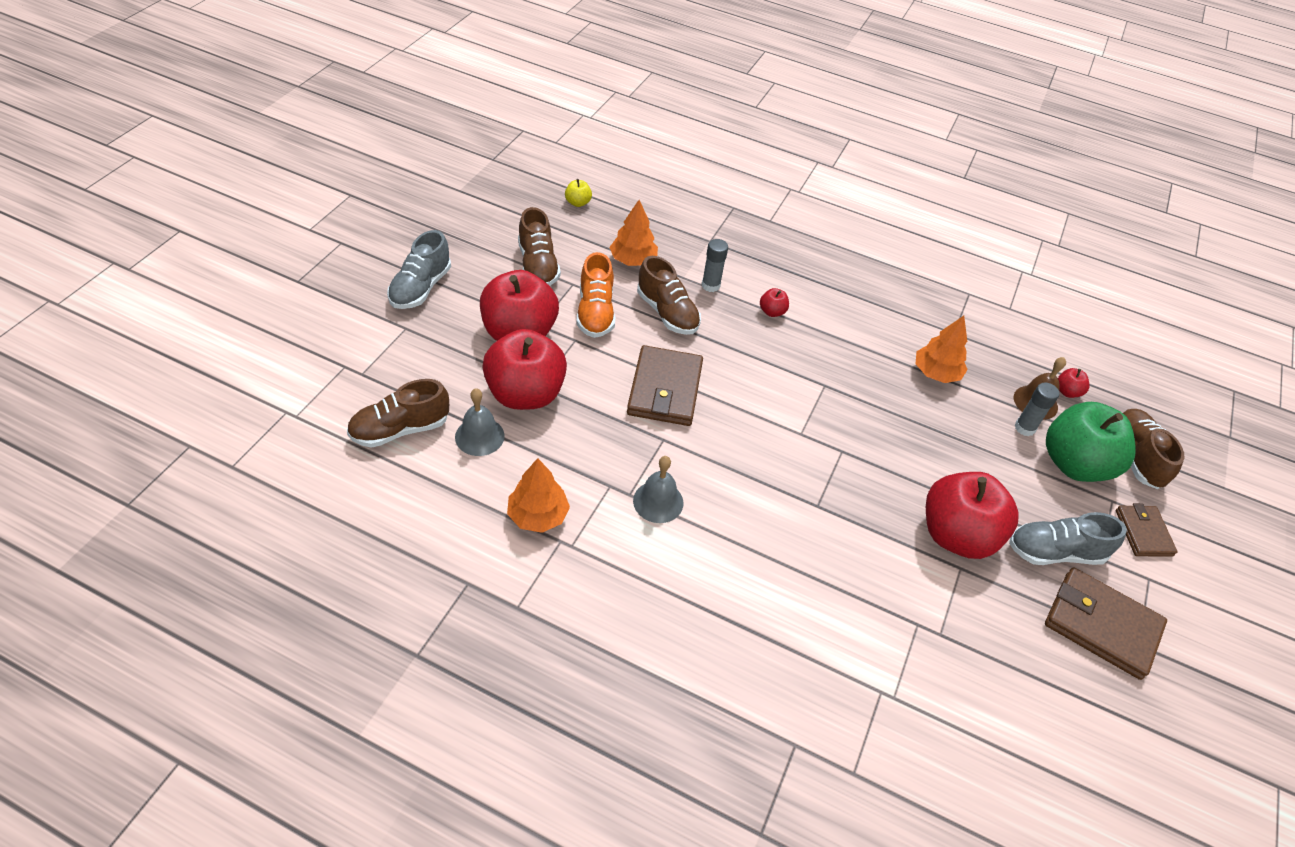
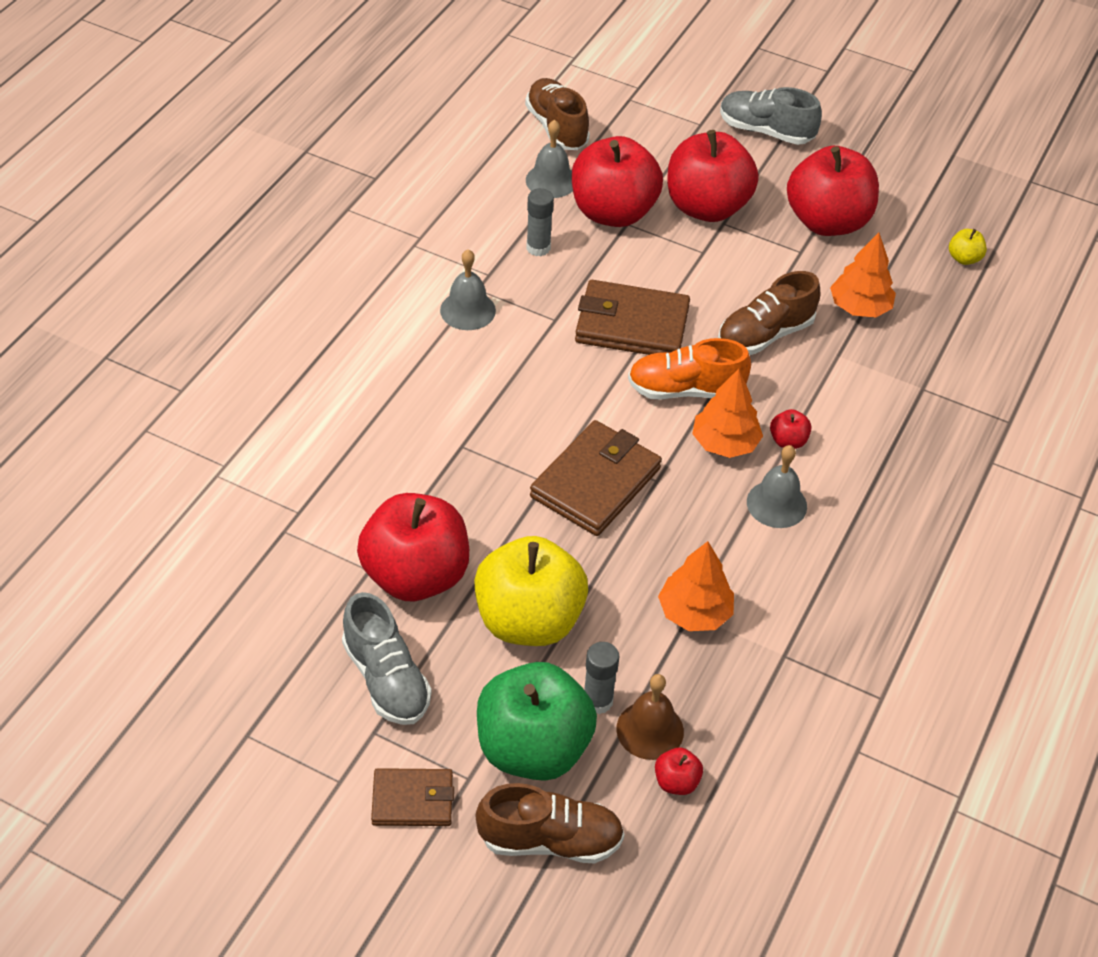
camera: 95 degrees right, 0 degrees up
orange tree [507,458,570,533] -> orange tree moved to [692,369,763,458]
brown shoe [518,207,561,286] -> red apple [787,146,879,236]
orange shoe [576,252,615,338] -> orange shoe moved to [628,338,751,400]
grey glue stick [702,239,728,292] -> grey glue stick moved to [526,188,554,256]
grey shoe [1009,512,1127,565] -> grey shoe turned 150 degrees clockwise [342,592,431,725]
brown wallet [1045,568,1167,680] -> brown wallet moved to [530,420,662,536]
none -> yellow apple [474,536,588,646]
none -> grey bell [747,445,807,528]

